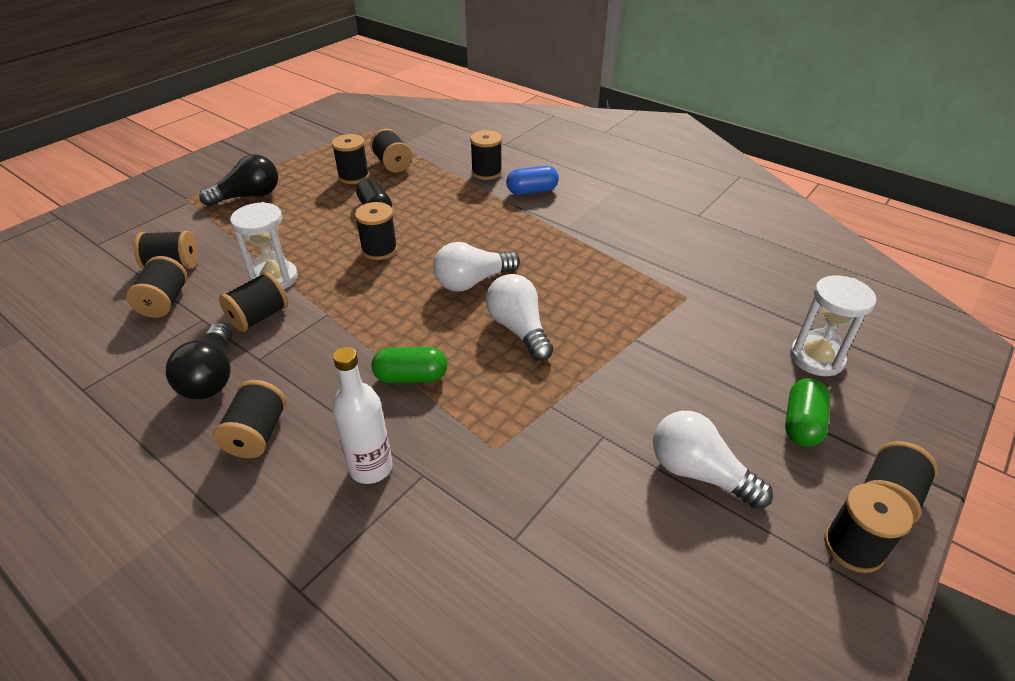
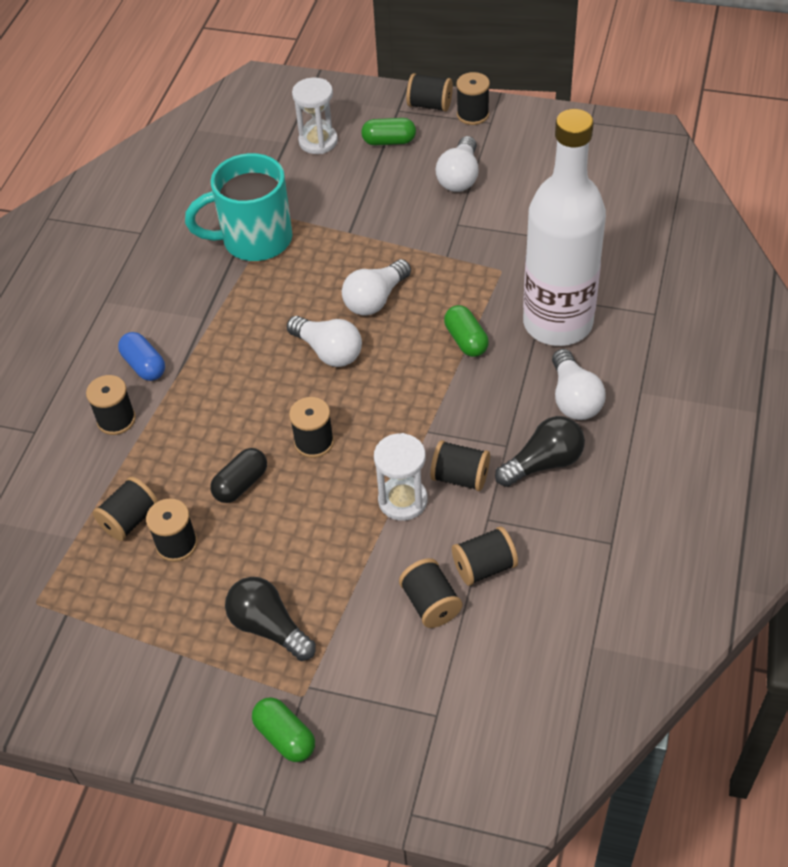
camera: 110 degrees left, 10 degrees up
black spool [213,380,286,458] -> white light bulb [552,349,606,420]
white bottle [332,347,393,484] -> white bottle [523,109,606,346], size x2.21
none -> turquoise mug [185,153,293,261]
none -> green capsule [252,697,315,762]

